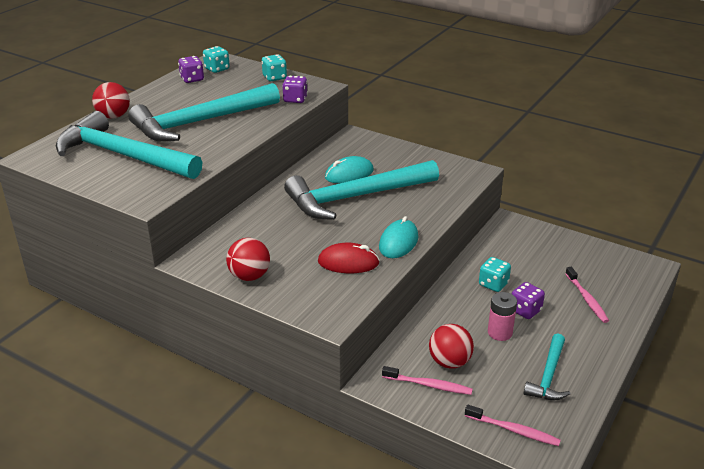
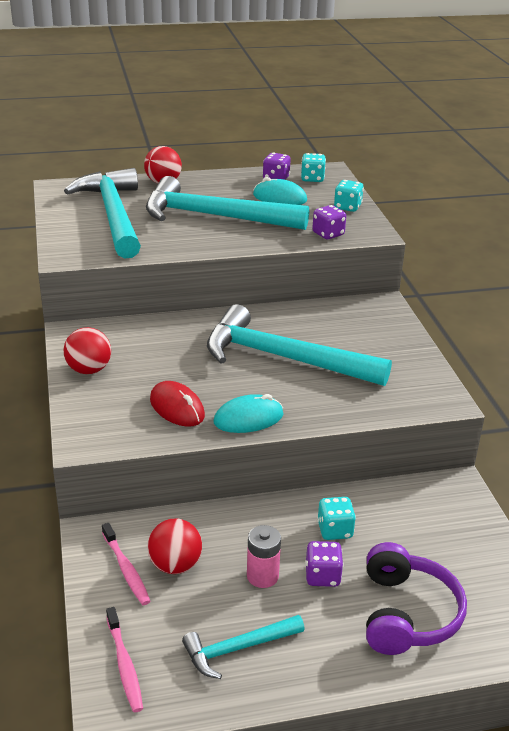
camera: 45 degrees right, 0 degrees up
turquoise mouse [325,156,374,183] -> turquoise mouse moved to [253,177,307,205]
pink toothbrush [565,267,609,323] -> purple headphones [366,542,467,655]

